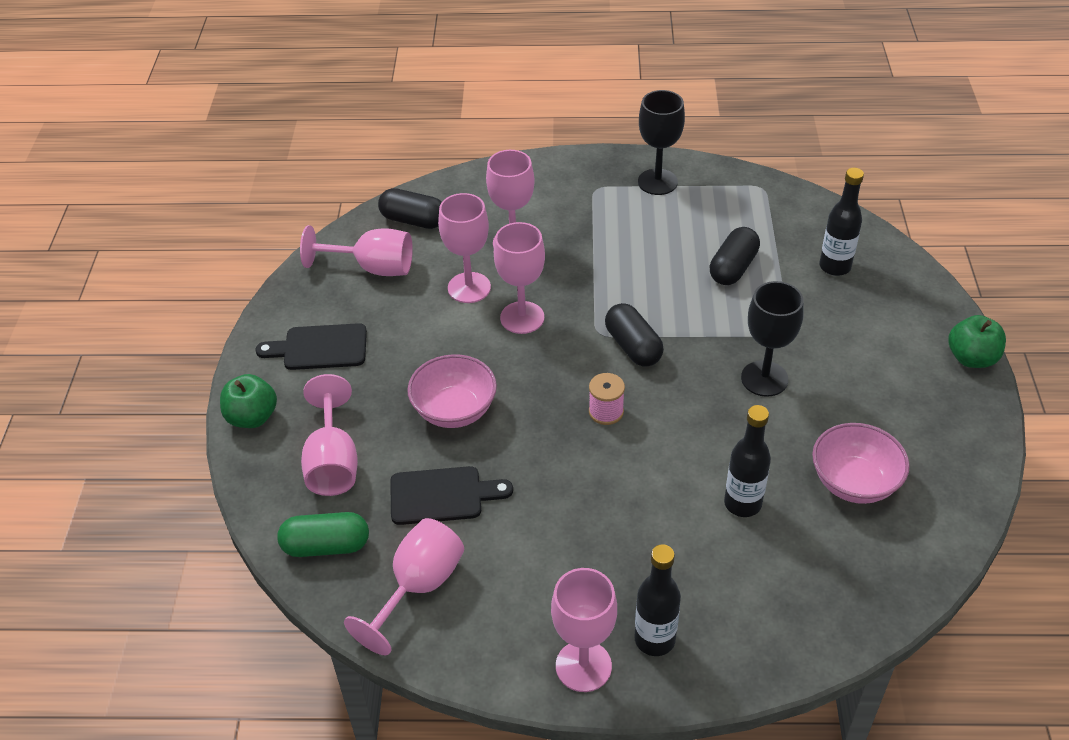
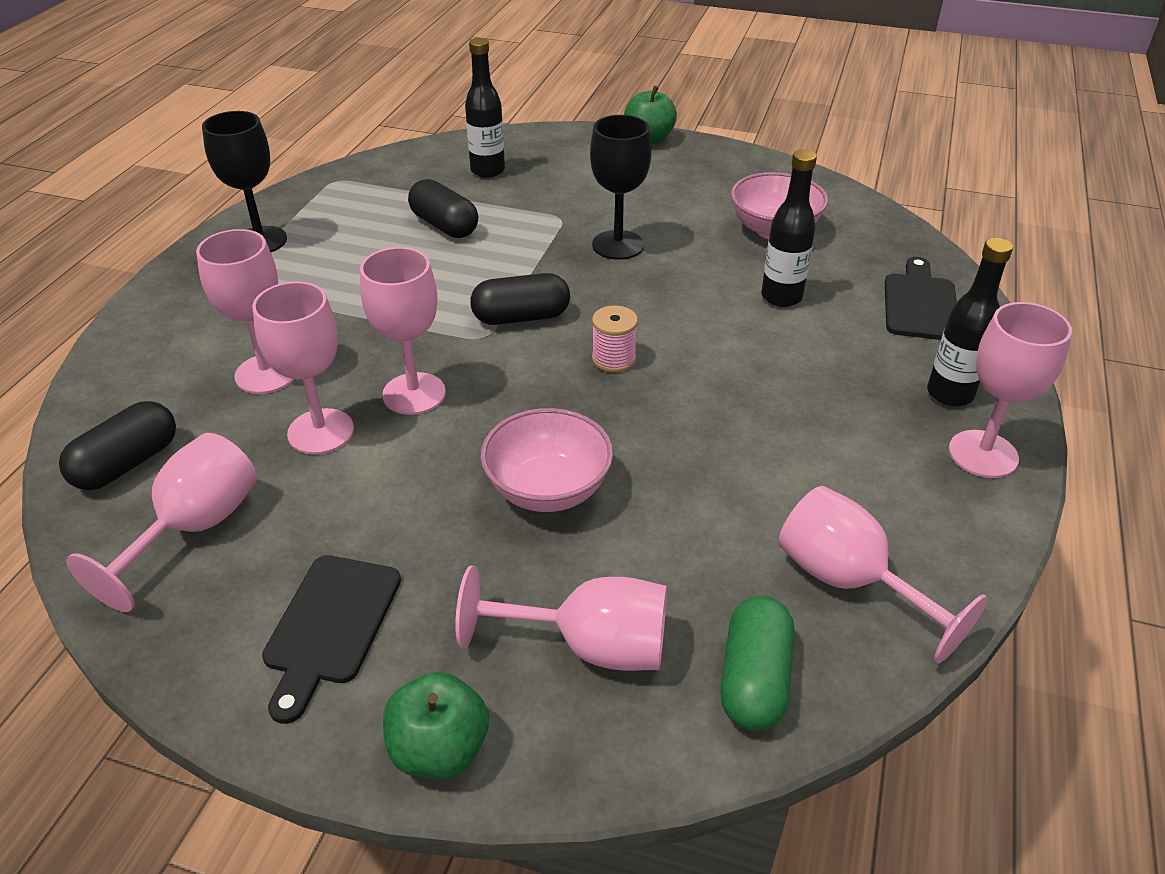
camera: 75 degrees left, 5 degrees down
black cutting board [390,466,513,525] -> black cutting board moved to [885,257,957,340]

